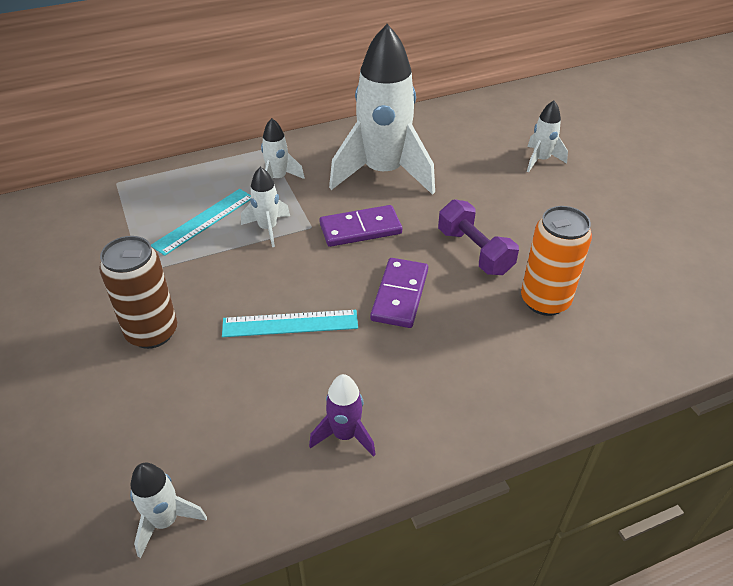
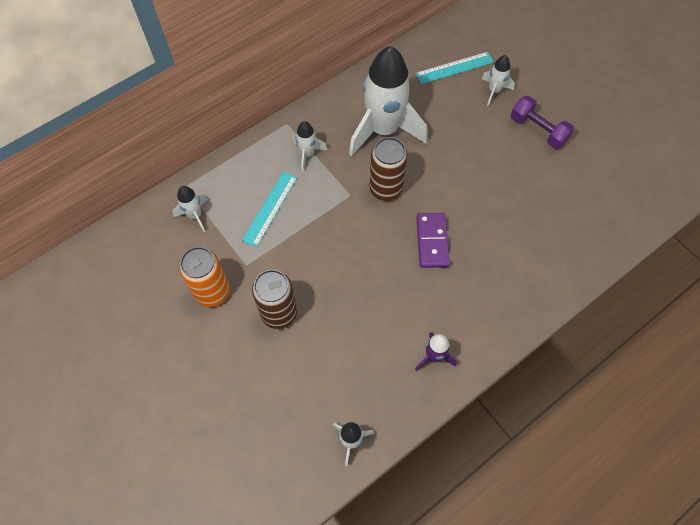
camera: 15 degrees left, 20 degrees up
turquoise ruler [222,310,358,337] -> turquoise ruler moved to [416,52,494,84]
white rocket [241,167,290,247] -> white rocket moved to [173,186,208,232]
purple domino [320,205,402,247] -> brown can [369,137,408,201]
purple dumbbell [438,199,519,275] -> purple dumbbell moved to [511,96,574,149]
orange can [521,206,592,316] -> orange can moved to [179,247,230,307]

